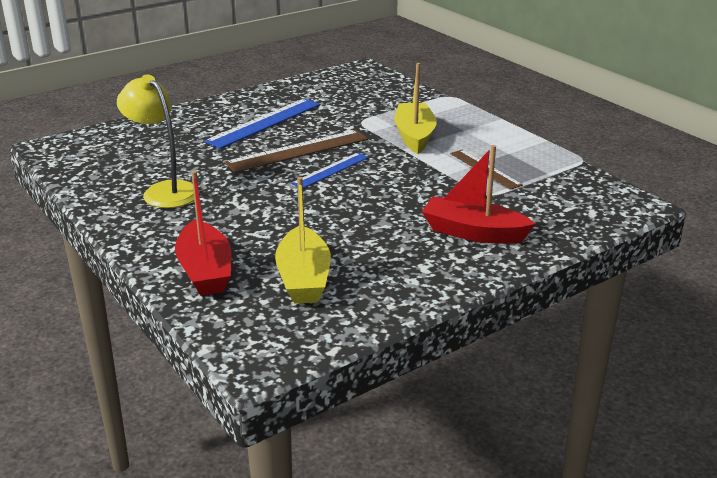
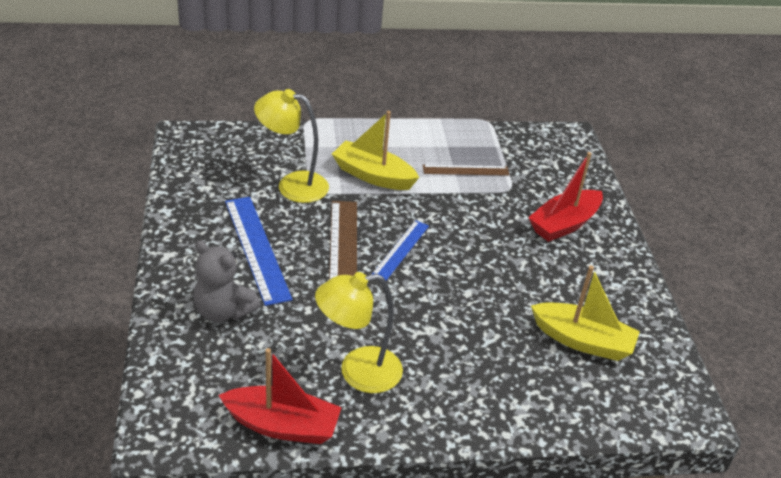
camera: 65 degrees left, 10 degrees up
red boat [175,171,231,296] -> red boat moved to [219,348,342,444]
blue ruler [291,153,369,188] -> blue ruler turned 45 degrees clockwise [372,220,429,281]
none -> grey teddy bear [193,240,261,322]
none -> yellow lamp [254,89,329,203]

